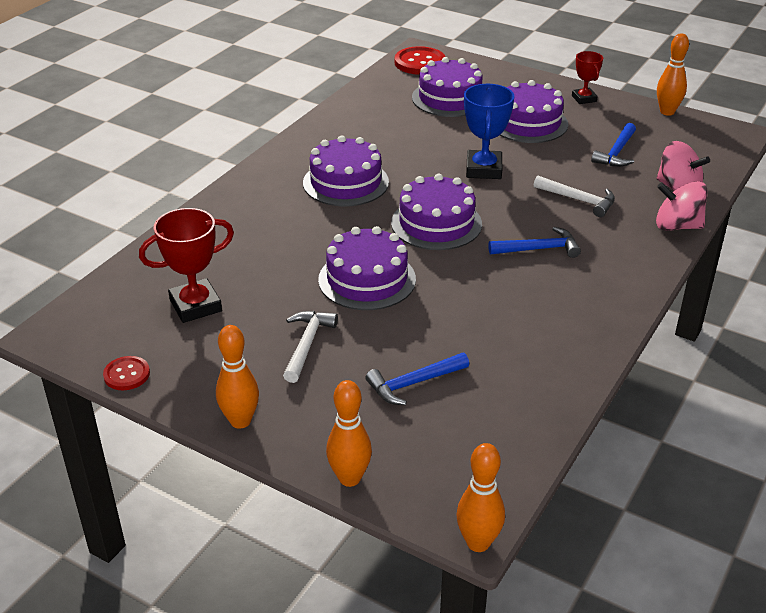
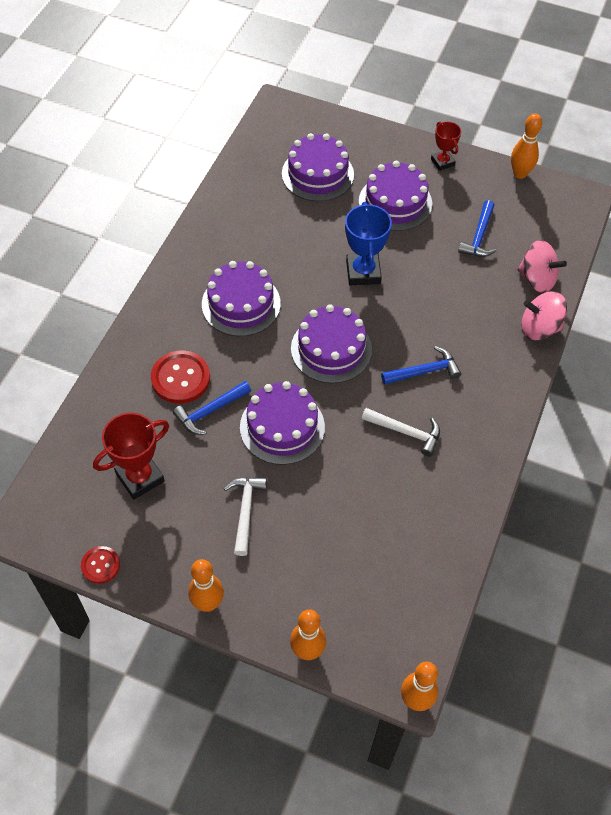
camera: 10 degrees left, 20 degrees up
blue hammer [365,353,469,405] -> blue hammer moved to [173,381,251,435]
red button [395,46,445,75] -> red button moved to [151,351,210,404]
white hammer [534,176,615,217] -> white hammer moved to [362,408,440,457]

